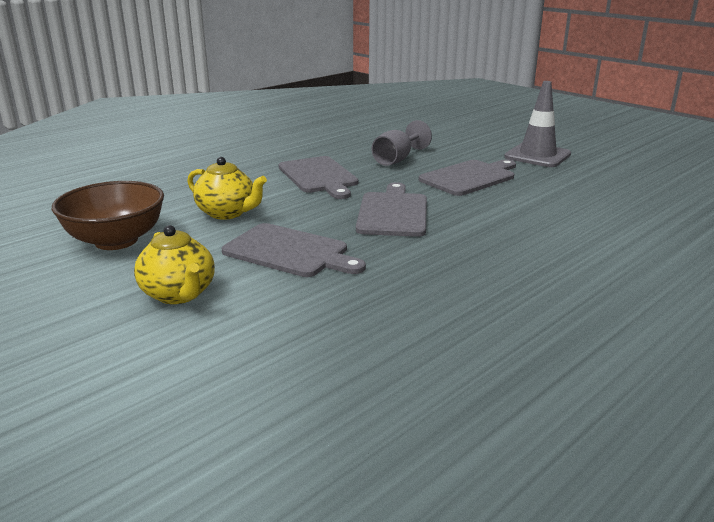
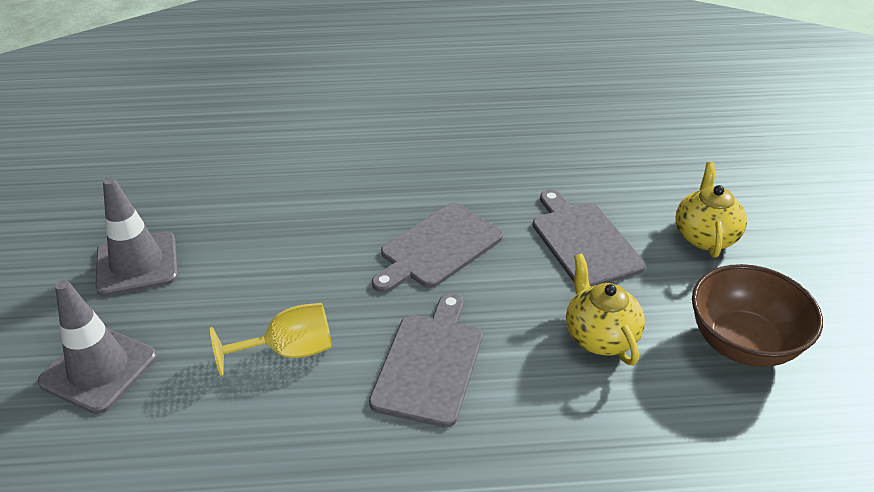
camera: 140 degrees left, 15 degrees up
grey goblet [372,120,432,166] -> yellow goblet [210,303,332,376]
grey cutting board [419,159,516,196] -> none
none -> grey traffic cone [38,280,157,414]

